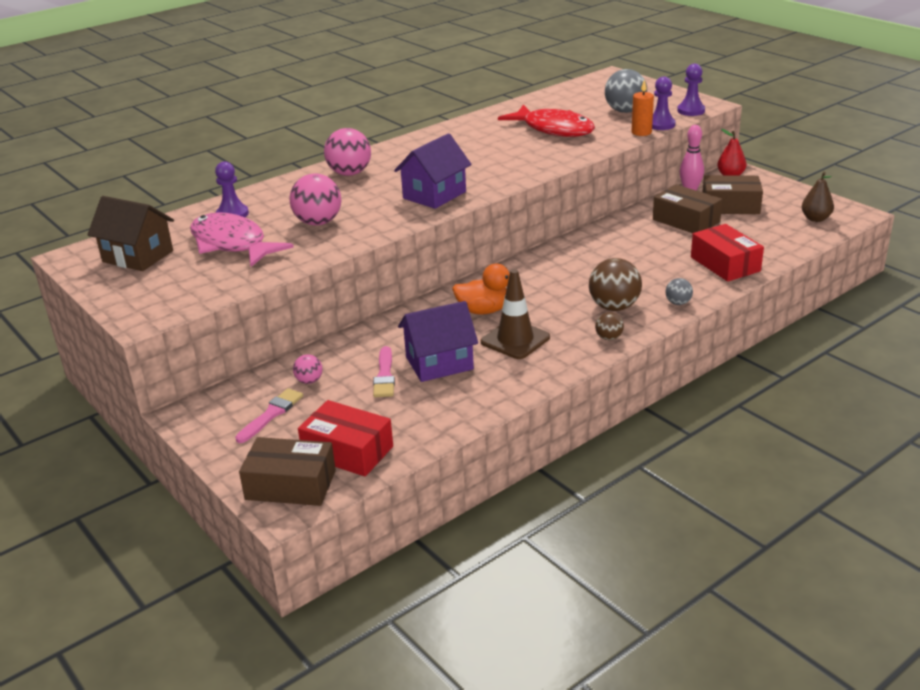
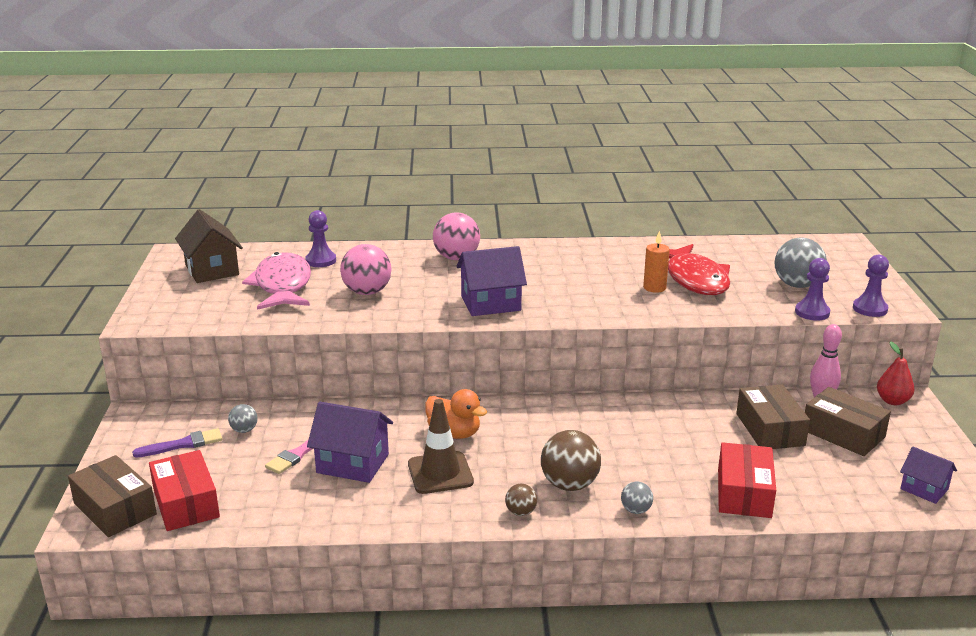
camera: 35 degrees right, 5 degrees down
pink brush [235,388,303,443] -> purple brush [132,428,222,458]
pink ball [293,354,323,384] -> grey ball [228,404,258,433]
orange candle [632,79,654,136] -> orange candle moved to [643,231,670,293]
brown pear [802,172,834,222] -> purple house [900,447,957,504]

